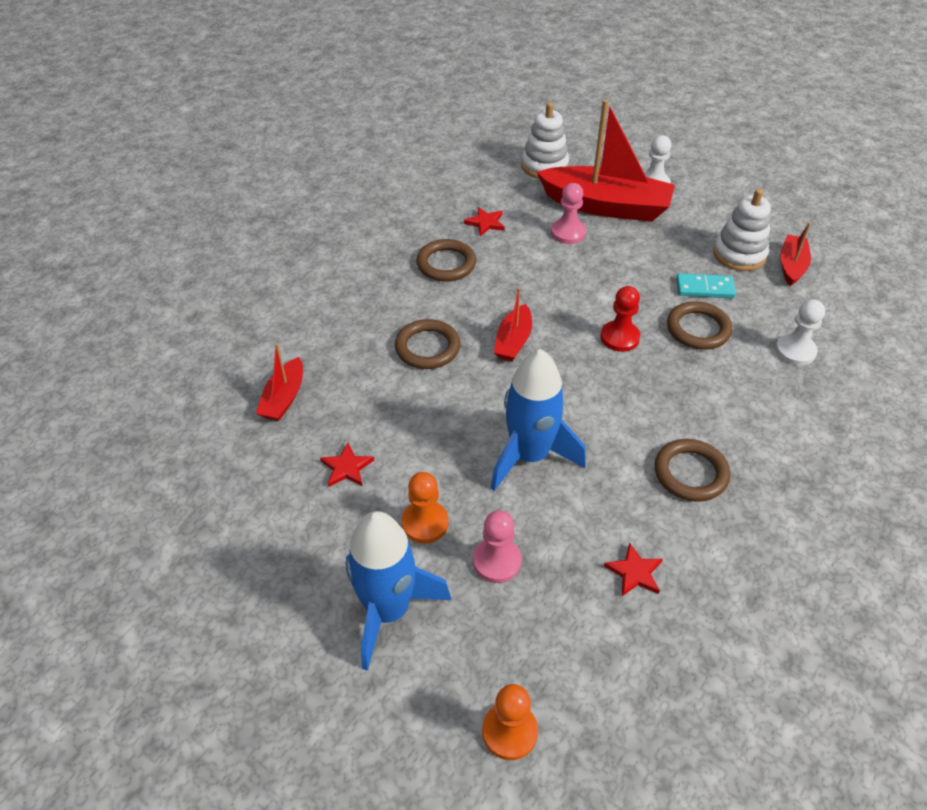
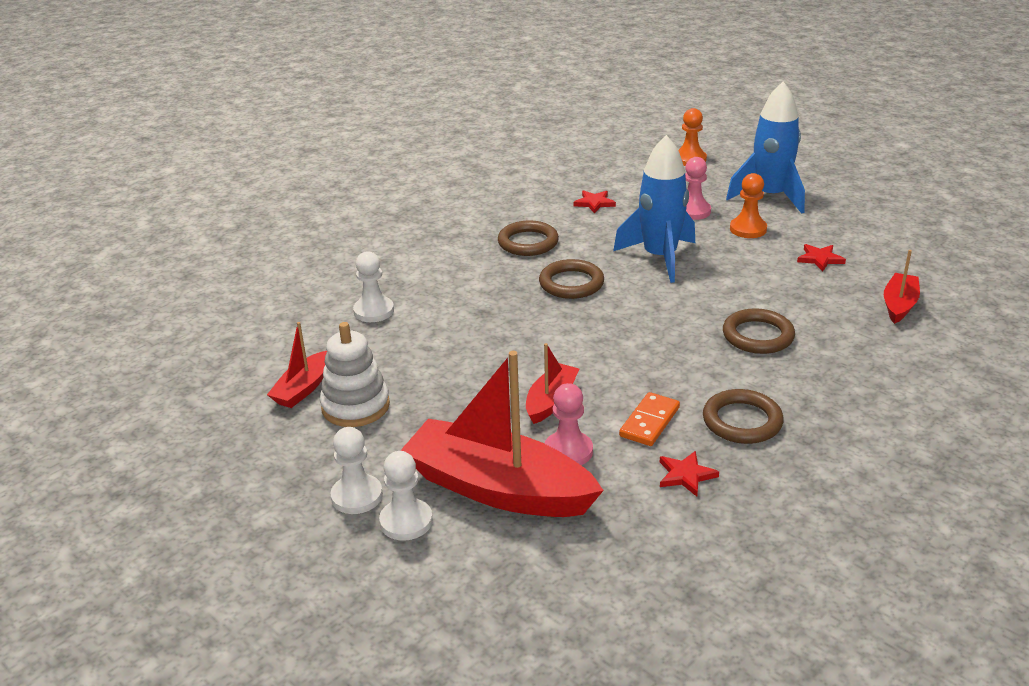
camera: 170 degrees left, 15 degrees down
red boat [494,287,532,362] -> red boat moved to [526,343,579,424]
white stacking toy [521,102,569,179] -> none
red pawn [601,286,640,352] -> none
brown ring [667,301,732,350] -> brown ring moved to [539,259,604,299]
turquoise domino [676,273,736,298] -> none
none -> white pawn [331,427,383,514]
none -> orange domino [619,392,680,446]

